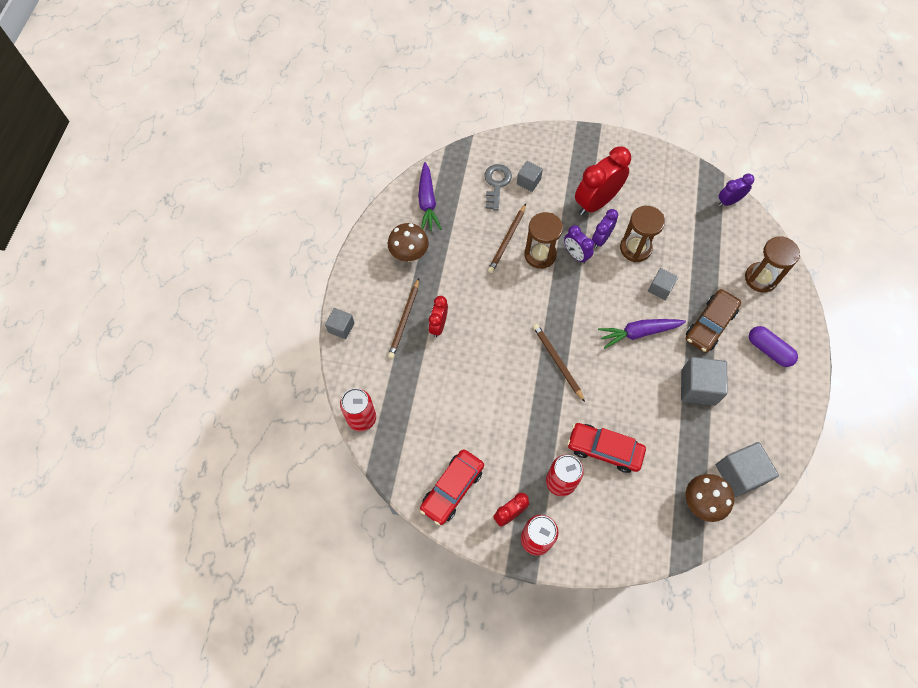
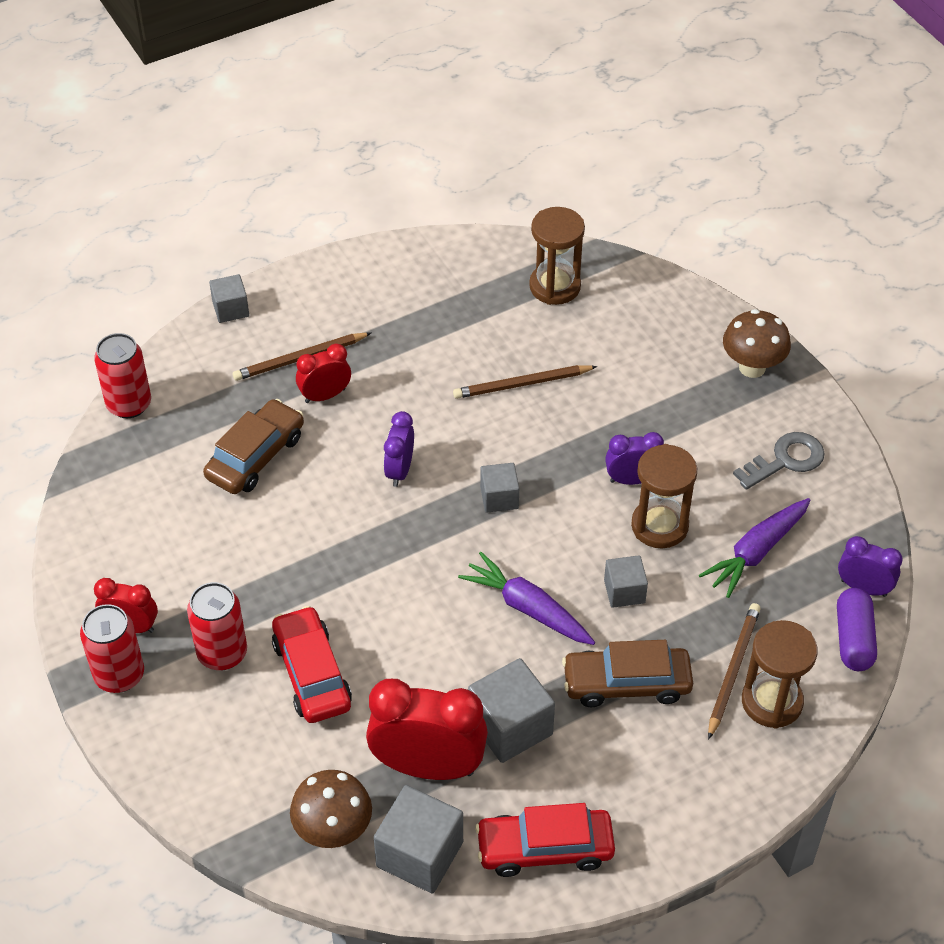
camera: 50 degrees right, 15 degrees down
brown mushroom [388,223,429,262] -> brown mushroom moved to [723,309,791,378]
purple carrot [418,162,442,231] -> purple carrot moved to [699,498,810,598]
red car [420,449,484,525] -> red car moved to [475,803,615,877]
grey key [484,164,512,211] -> grey key moved to [733,432,825,490]
grey cube [517,161,543,192] -> grey cube moved to [480,463,519,513]
brown hourglass [524,212,563,269] -> brown hourglass moved to [529,207,585,305]
brown pencil [533,324,585,402] -> brown pencil moved to [708,603,761,739]
purple clock [564,225,594,264] -> purple clock moved to [384,411,414,487]
red clock [575,146,631,215] -> red clock moved to [366,679,488,780]
purple capsule [749,326,798,367] -> purple capsule moved to [837,588,877,671]
none -> brown car [203,399,304,494]

